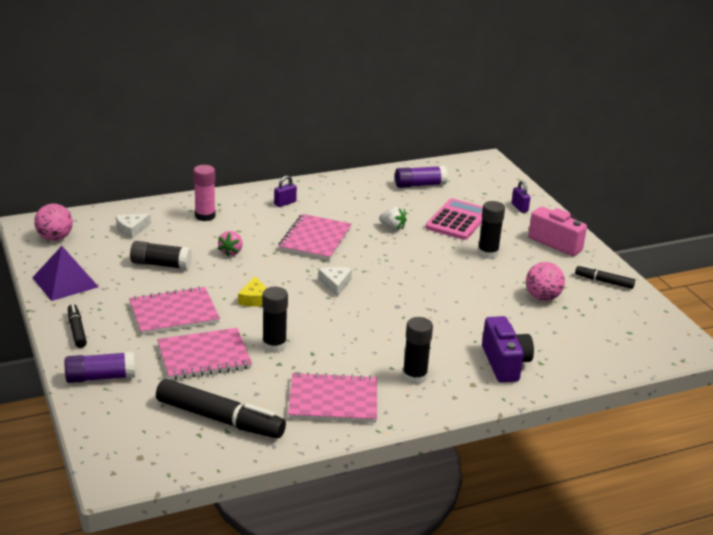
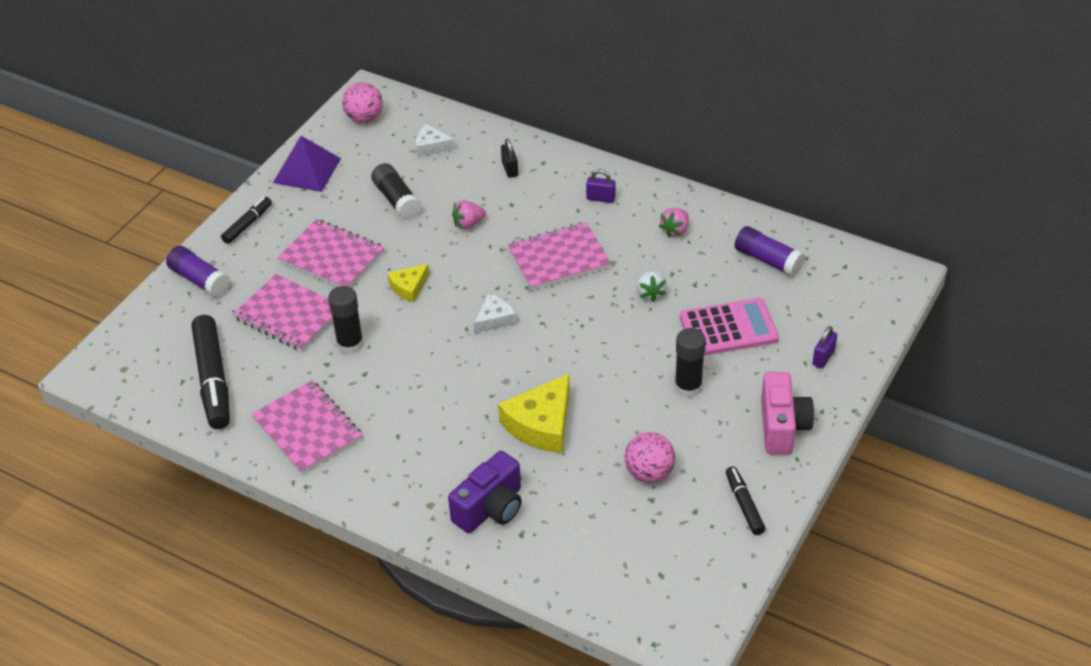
camera: 55 degrees right, 15 degrees up
pink glue stick [194,165,216,221] -> black padlock [501,138,518,178]
black glue stick [402,317,433,385] -> none
none -> yellow cheese [498,374,570,453]
none -> pink strawberry [659,208,689,237]

